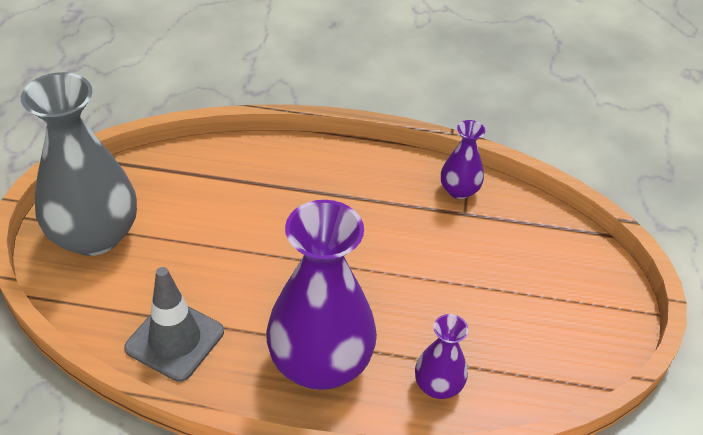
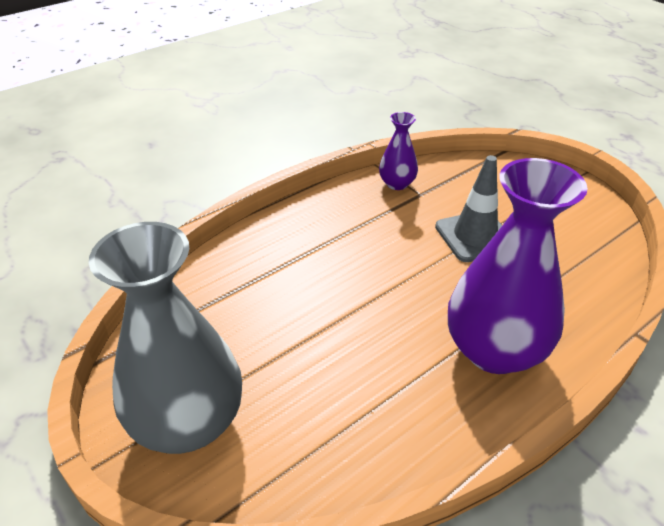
camera: 45 degrees left, 5 degrees down
grey traffic cone [124,267,224,382] -> grey traffic cone moved to [435,155,502,262]
purple vase [415,314,468,399] -> none

